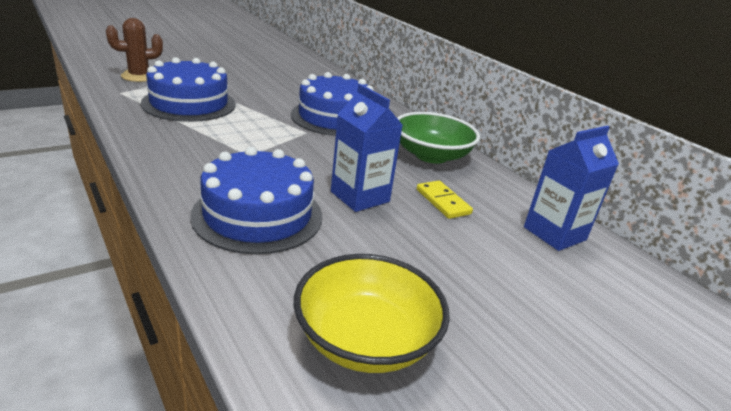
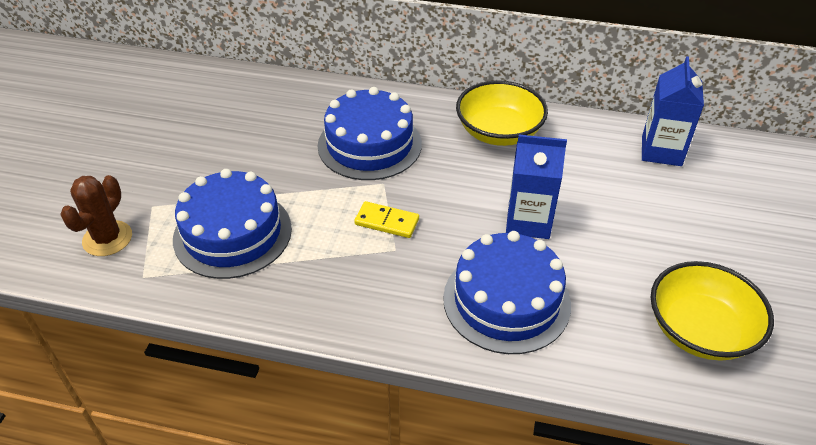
camera: 40 degrees left, 15 degrees up
green bowl [397,112,480,164] -> yellow bowl [456,80,548,146]
yellow domino [417,181,473,219] -> yellow domino moved to [354,201,419,238]

